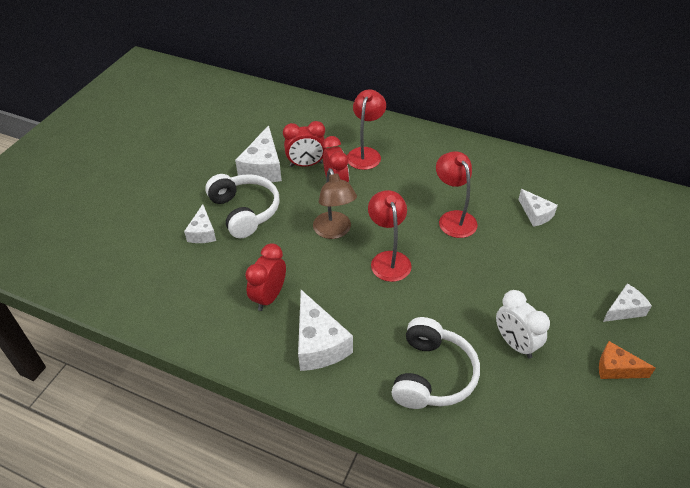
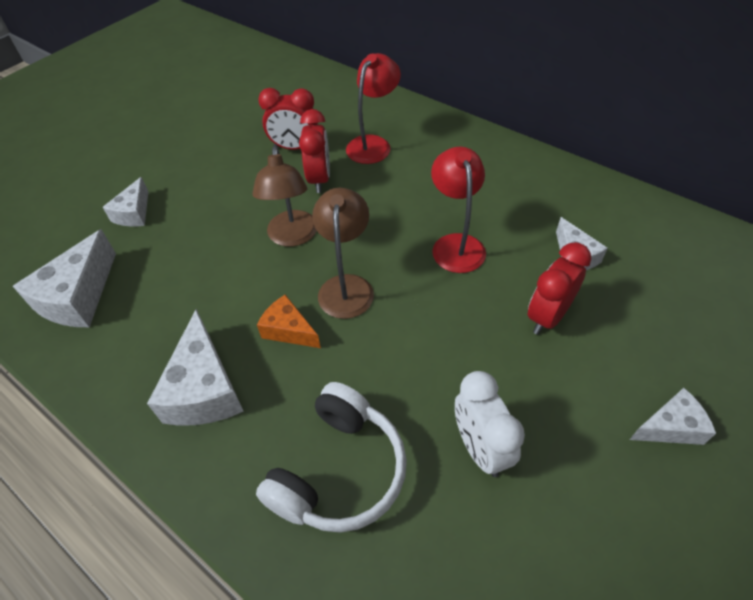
camera: 15 degrees right, 5 degrees up
white headphones [205,174,280,238] -> none
white cheese [235,125,282,182] -> white cheese moved to [13,229,116,327]
red clock [245,243,286,311] -> red clock moved to [528,242,591,335]
red lamp [368,190,412,282] -> brown lamp [312,188,374,319]
orange cheese [599,341,655,379] -> orange cheese moved to [257,295,321,348]

